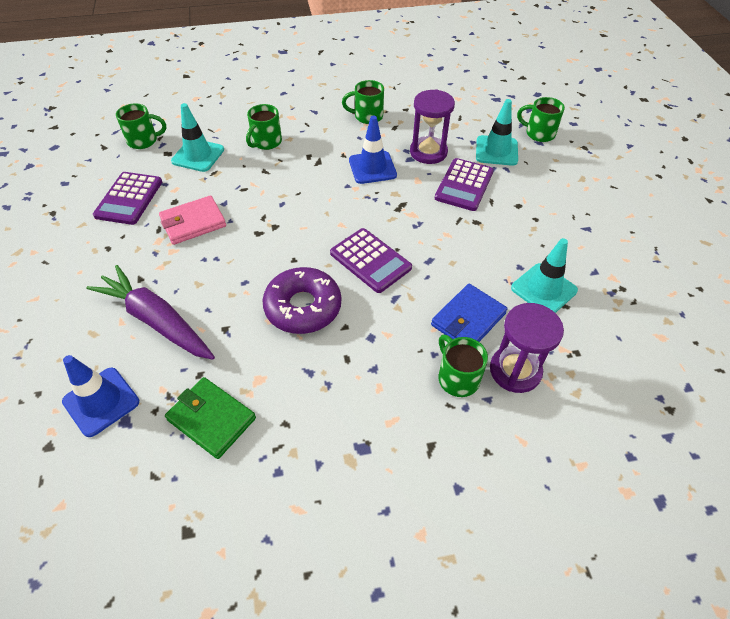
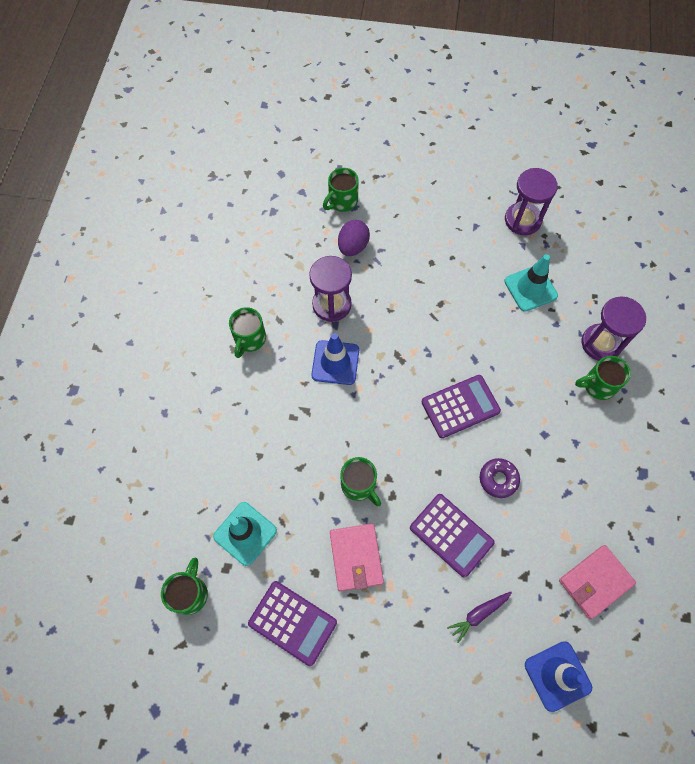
camera: 70 degrees left, 15 degrees up
purple carrot [86,265,215,360] -> purple carrot [447,592,512,643], size x0.47
green wallet [165,377,256,459] -> pink wallet [559,545,636,619]
green mug [246,104,282,150] -> green mug moved to [340,457,381,506]
purple donut [262,267,341,334] -> purple donut [480,458,520,498], size x0.56
blue wallet [431,284,507,342] -> none
purple calculator [434,158,494,211] -> purple calculator moved to [410,494,495,578]
turquoise traffic cone [476,99,518,166] -> purple egg [338,220,370,256]
none -> purple hourglass [505,168,558,235]

